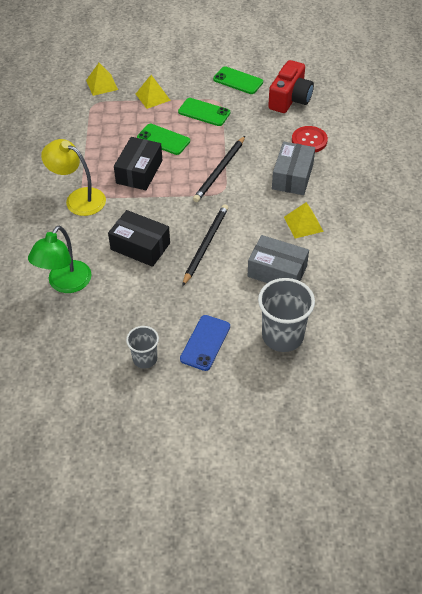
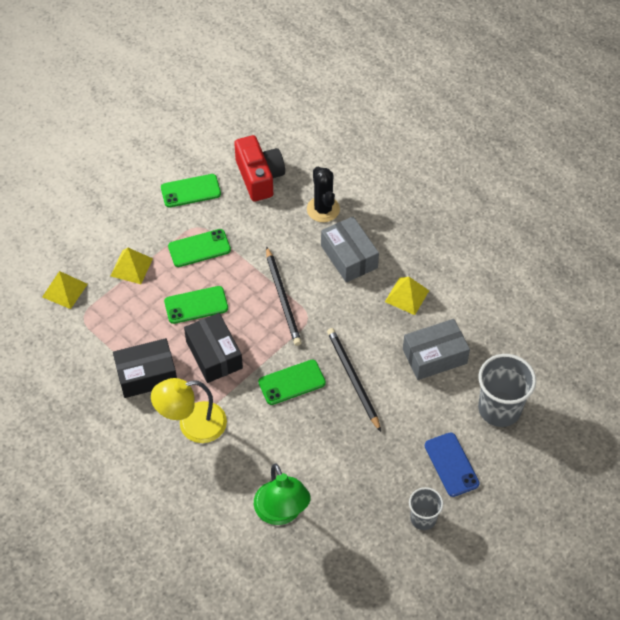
camera: 45 degrees left, 5 degrees up
black box [108,210,170,267] -> black box moved to [113,338,177,398]
red button [292,126,328,152] -> black cactus [307,167,340,222]
none -> green phone [258,360,326,405]

